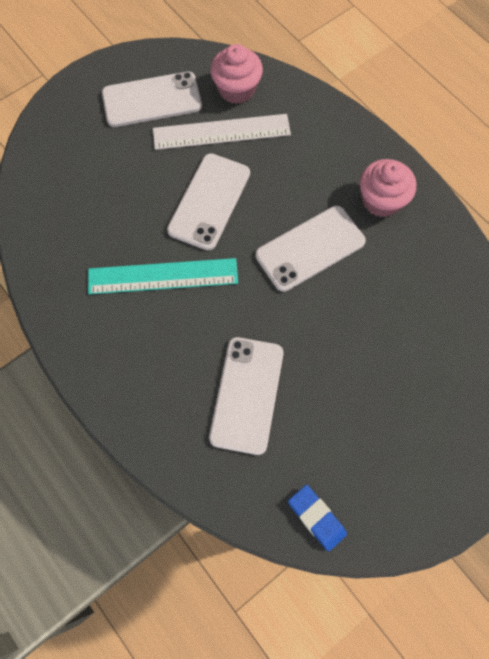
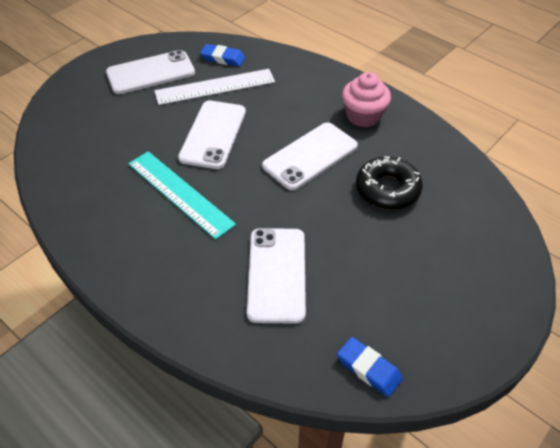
camera: 10 degrees left, 20 degrees down
turquoise ruler [88,258,238,294] -> turquoise ruler turned 60 degrees clockwise [128,151,236,240]
pink cupcake [210,44,263,104] -> blue eraser [200,44,245,66]
none -> black donut [356,156,423,210]

